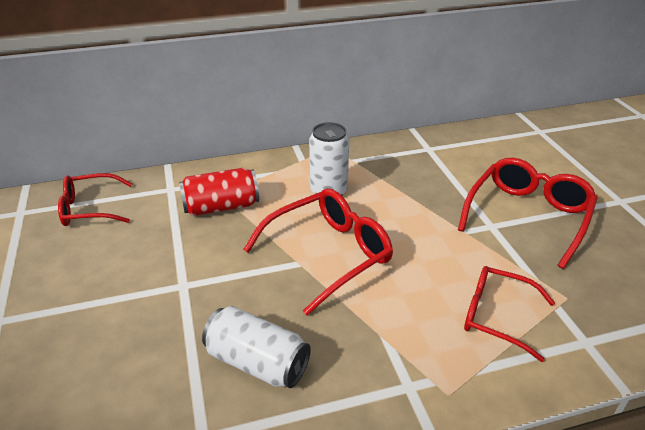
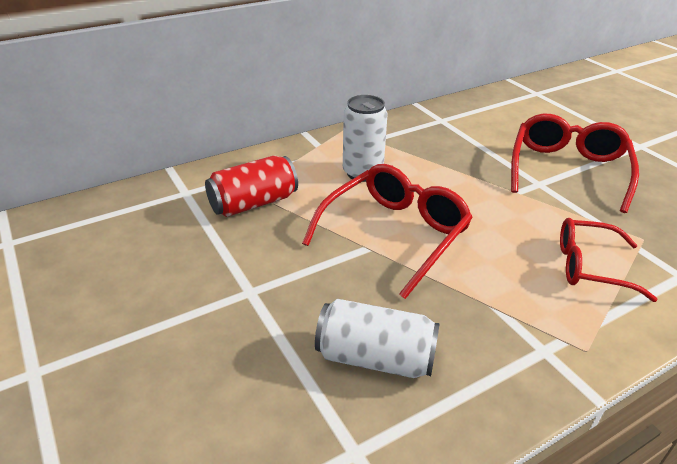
camera: 15 degrees left, 0 degrees up
red glasses [58,173,132,226] -> none

